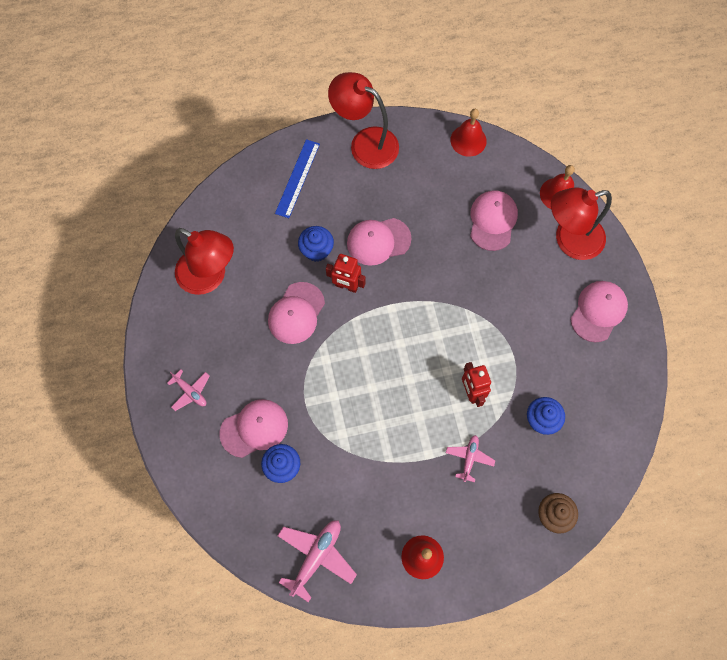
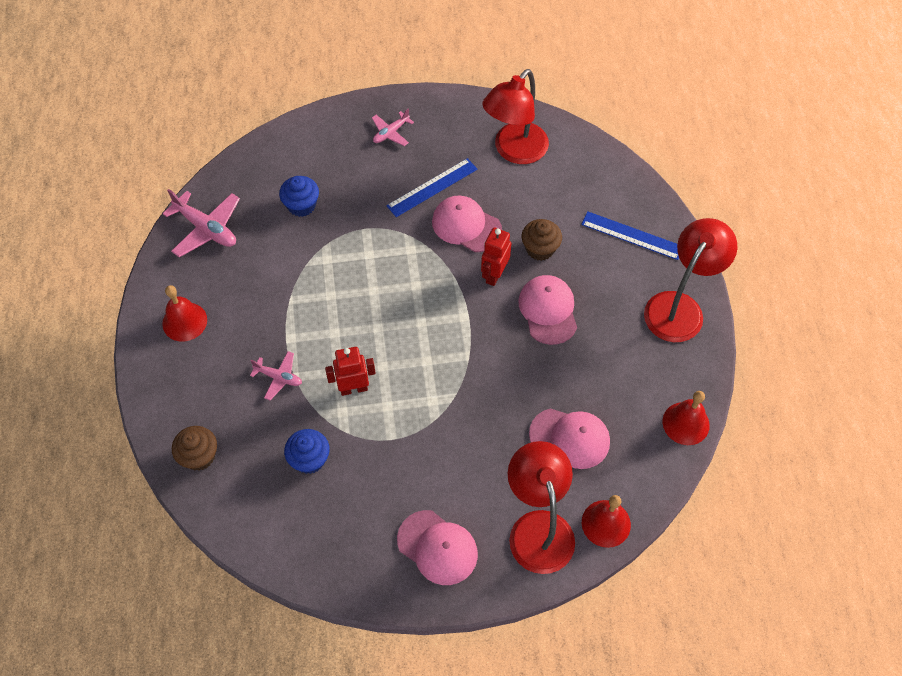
camera: 95 degrees right, 10 degrees down
pink cap [220,399,288,458] -> none
blue cupcake [298,226,334,262] -> brown cupcake [522,219,562,261]
none -> blue ruler [386,158,478,217]

